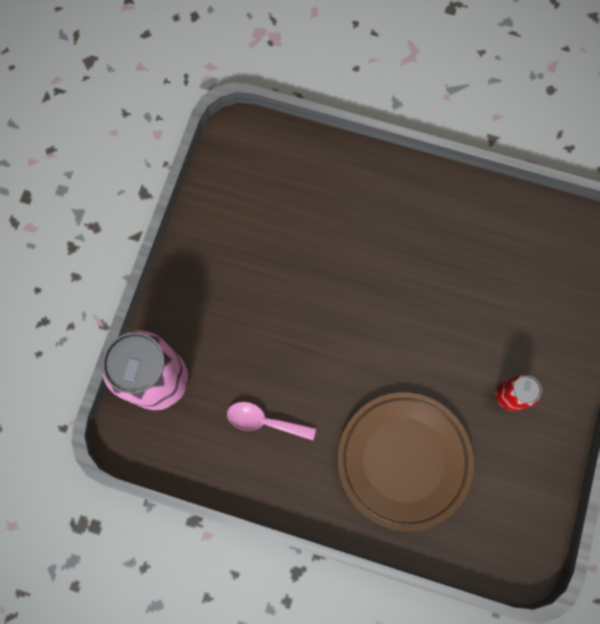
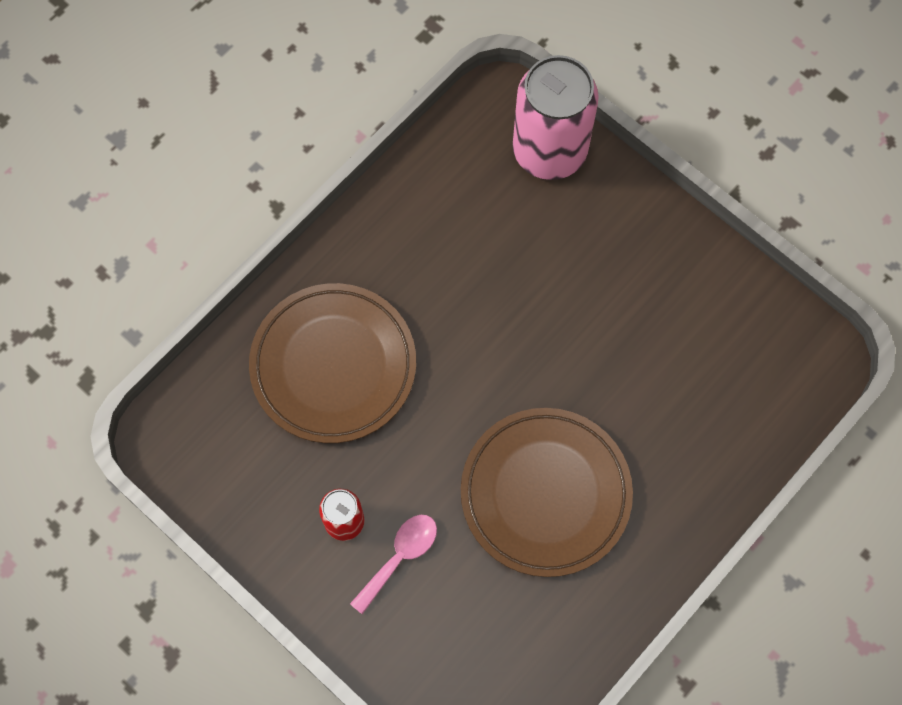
camera: 115 degrees right, 5 degrees down
pink spoon [227,402,316,440] -> pink spoon moved to [350,515,437,614]
none -> brown plate [461,408,633,577]

